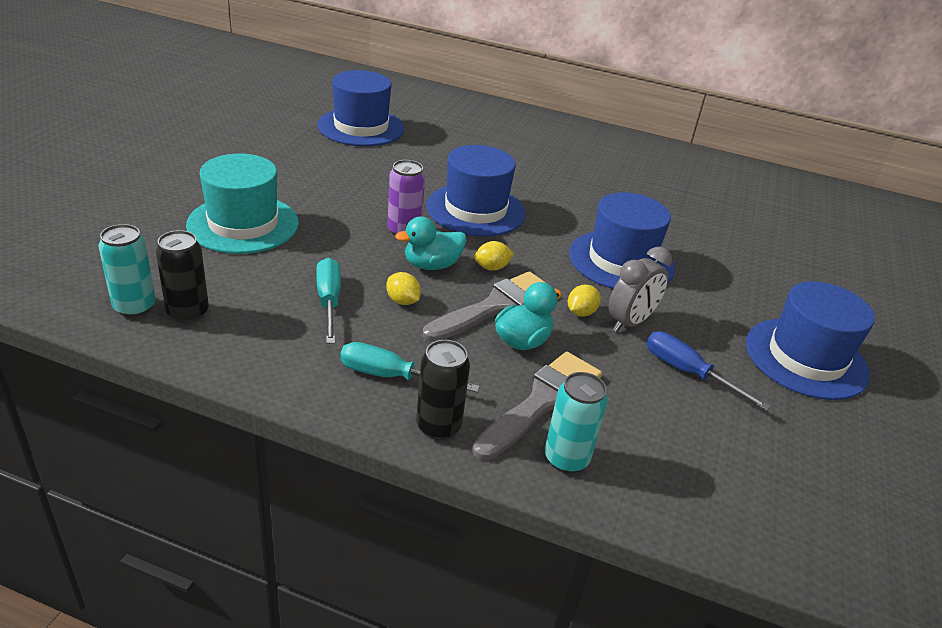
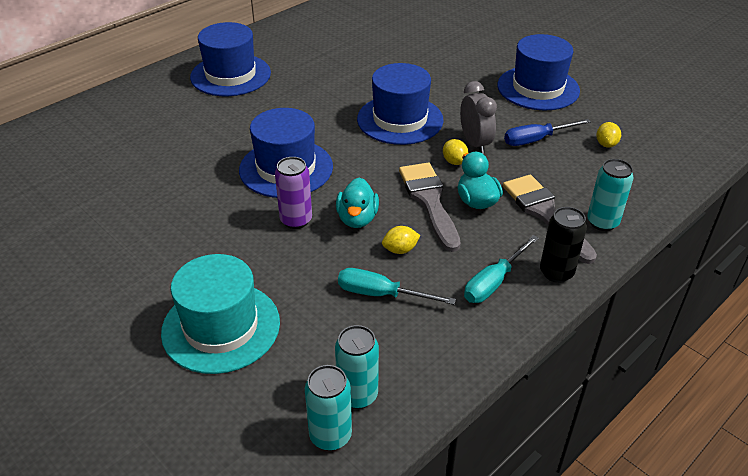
camera: 60 degrees left, 5 degrees up
black can [156,230,209,323] -> turquoise can [335,325,379,409]
blue hat [317,70,404,146] -> blue hat moved to [190,22,271,96]
yellow lemon [474,241,514,271] -> yellow lemon moved to [596,122,621,147]

